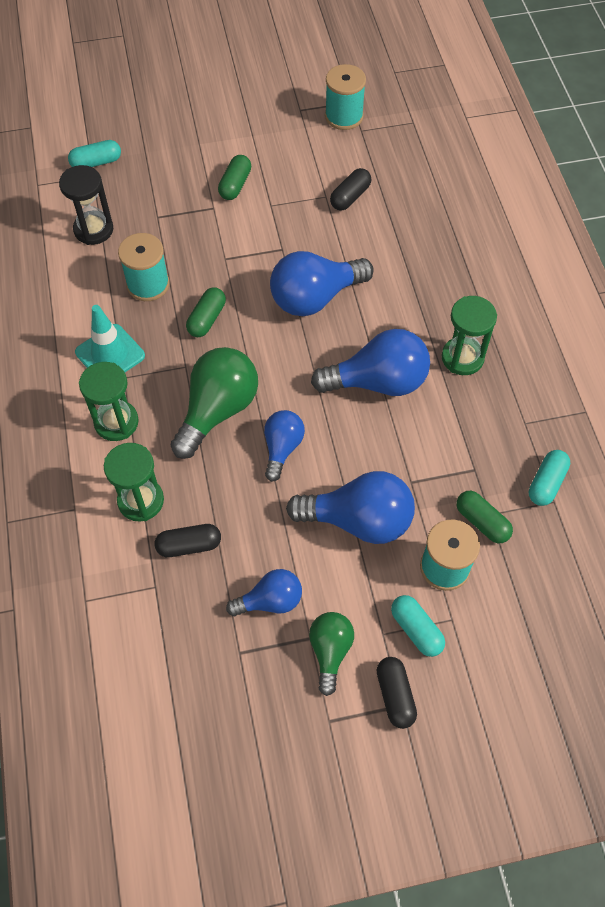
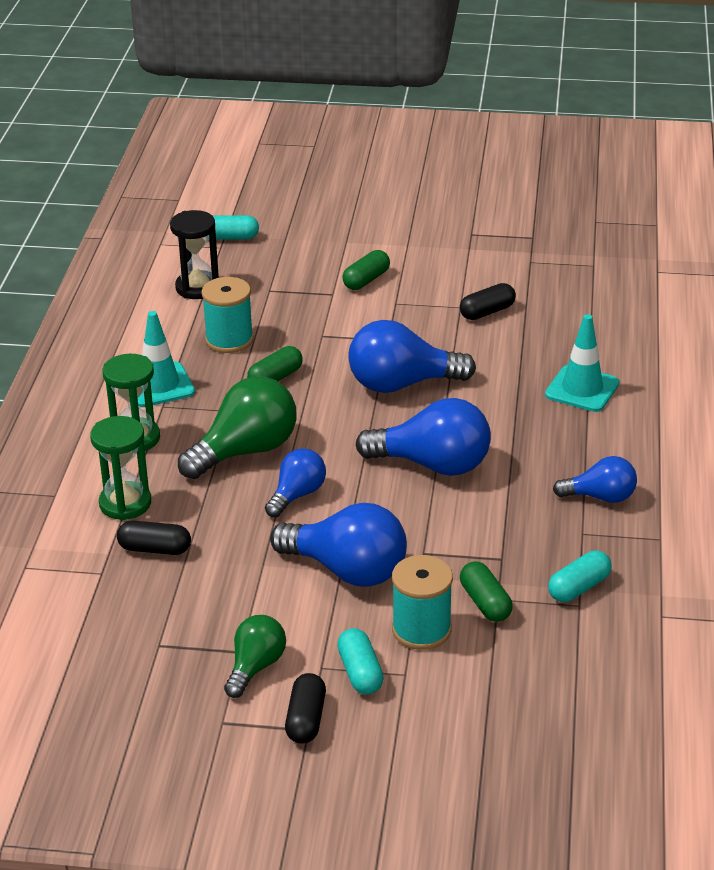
camera: 20 degrees right, 25 degrees down
blue light bulb [226,569,302,616] -> blue light bulb moved to [553,456,637,503]
turquoise spool [325,64,366,130] -> none
green hourglass [442,296,497,375] -> none
none -> turquoise traffic cone [545,314,619,412]

